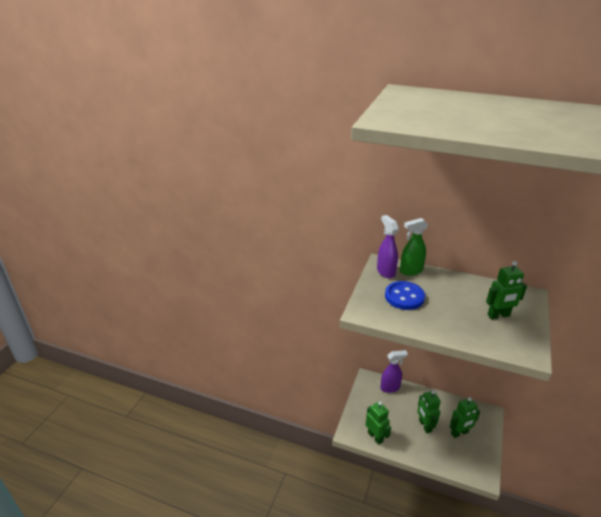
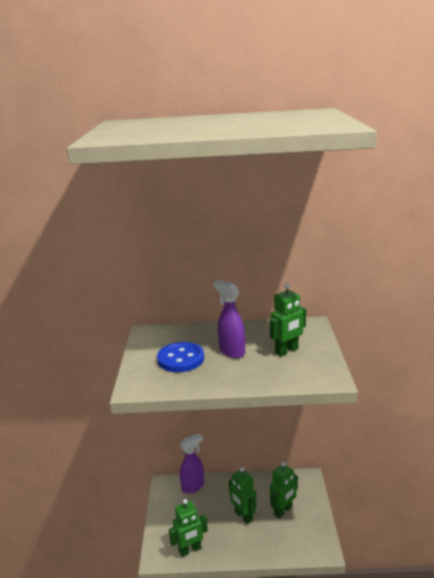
camera: 20 degrees left, 10 degrees down
green robot [366,401,391,445] -> green robot turned 120 degrees clockwise [169,499,208,557]
purple spray bottle [377,215,399,279] -> purple spray bottle moved to [213,280,245,358]
green spray bottle [400,218,428,276] -> none

